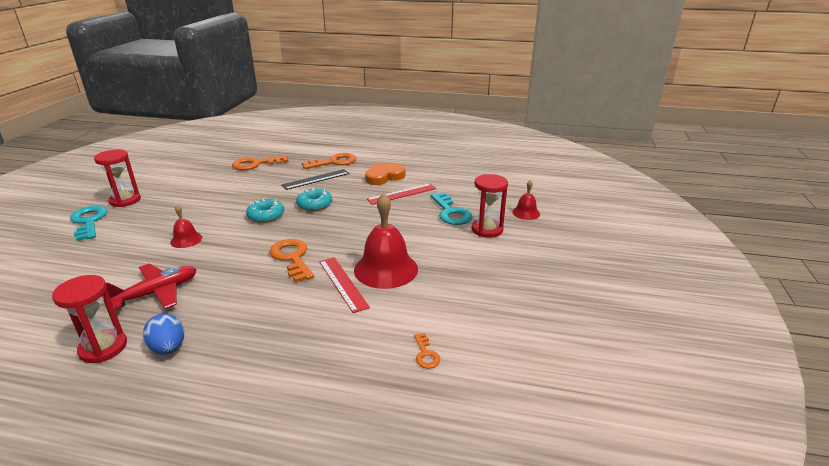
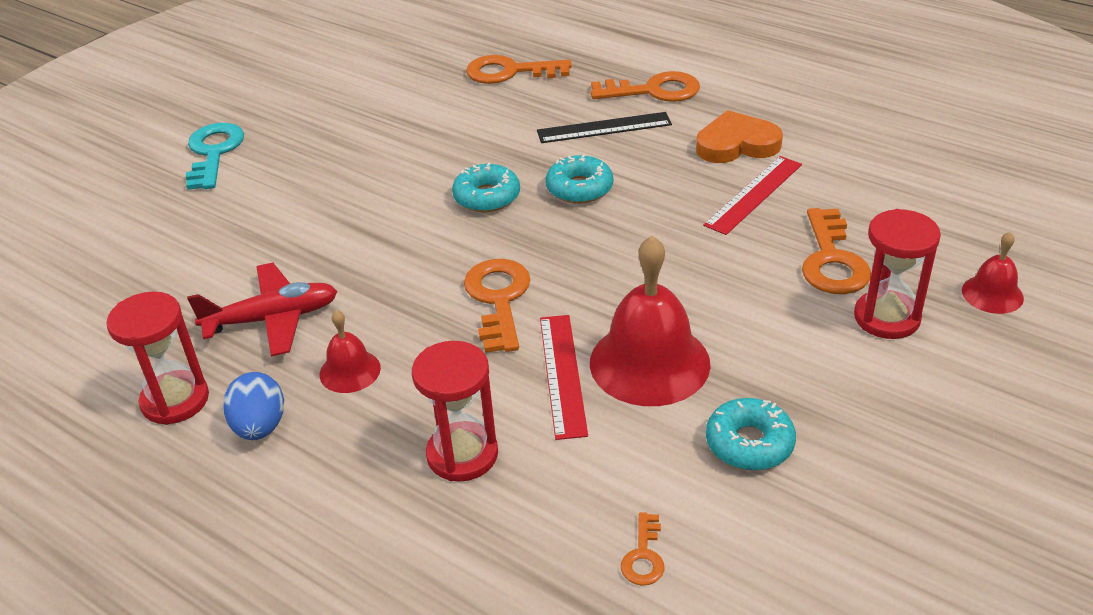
camera: 25 degrees right, 10 degrees up
red hourglass [94,150,141,207] -> red hourglass moved to [412,341,498,482]
red bell [170,205,202,248] -> red bell moved to [320,310,381,393]
red ruler [367,184,436,205] -> red ruler turned 45 degrees counterclockwise [703,156,802,235]
turquoise key [430,192,473,225] -> orange key [802,208,871,294]
none -> turquoise donut [706,398,796,471]

